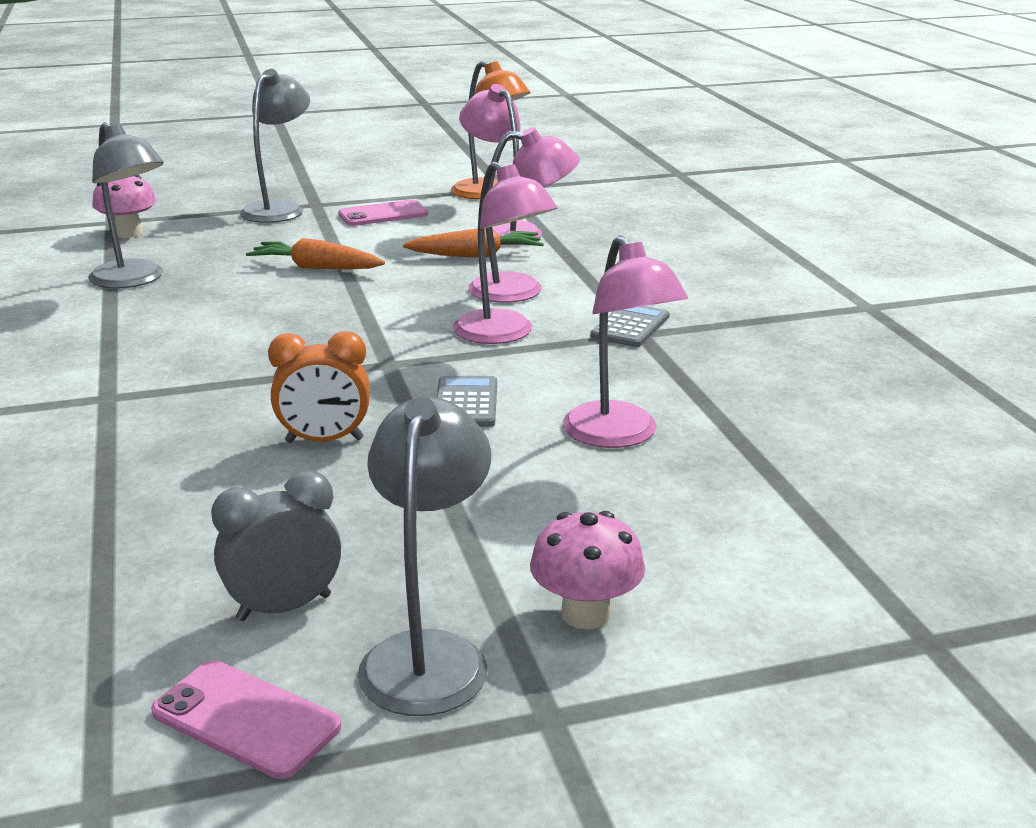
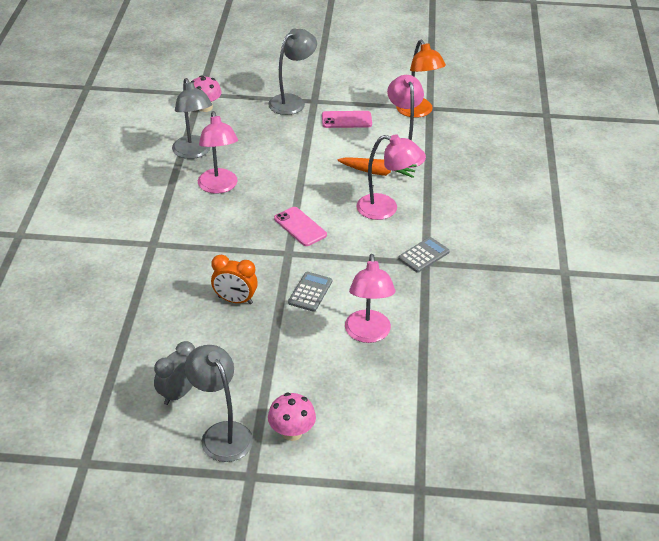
camera: 20 degrees right, 15 degrees up
pink phone [151,660,341,779] -> pink phone moved to [274,207,327,246]
grey clock [211,470,341,621] -> grey clock turned 45 degrees counterclockwise [154,341,195,405]
orange carrot [246,238,385,269] -> none
grey lamp [357,397,491,716] -> grey lamp turned 60 degrees counterclockwise [185,345,253,462]
pink lamp [453,161,558,344] -> pink lamp moved to [198,111,238,194]

